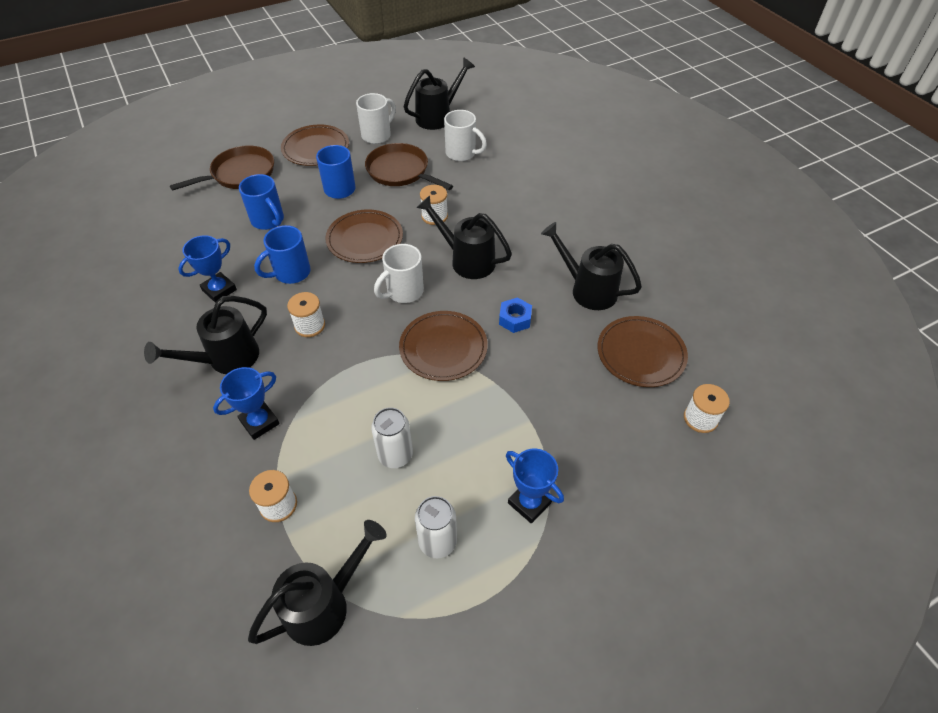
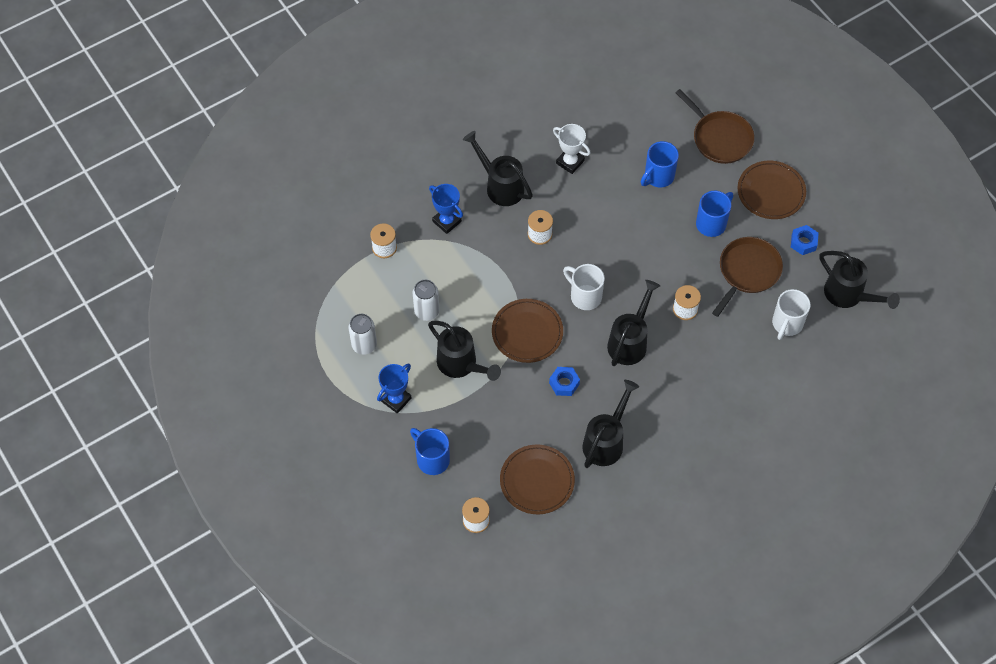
camera: 85 degrees right, 10 degrees up
blue trophy [178,235,237,303] -> white trophy [553,124,591,174]
black watering can [248,520,387,646] -> black watering can moved to [428,321,501,381]
blue mug [254,225,311,284] -> blue mug moved to [410,428,450,475]
brown plate [325,209,403,263] -> none
white mug [356,93,396,144] -> blue nut [791,225,819,255]

